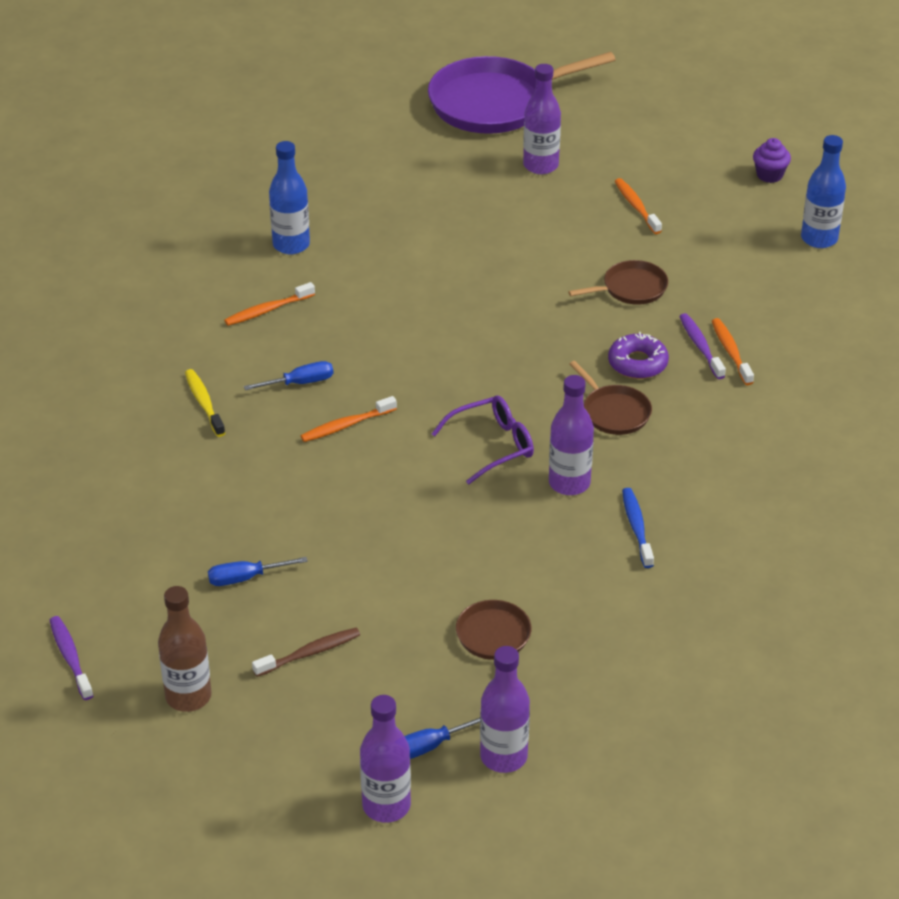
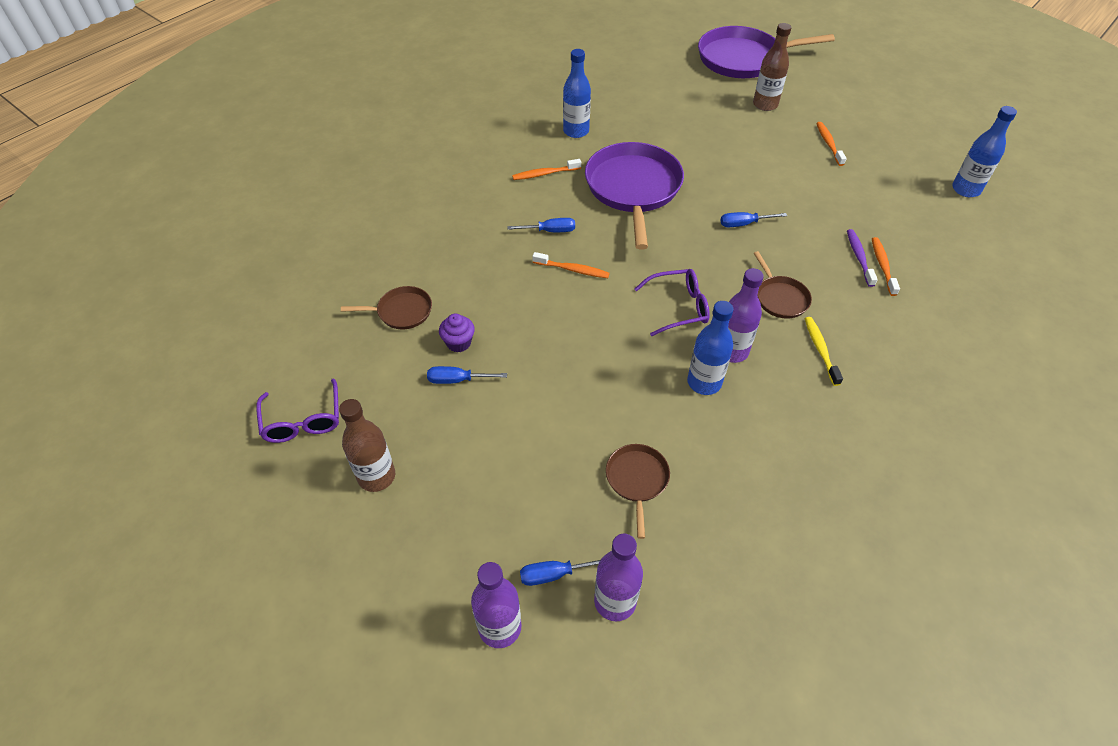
camera: 15 degrees right, 10 degrees up
purple toothbrush [50,616,93,700] -> purple glasses [256,378,339,443]
yellow toothbrush [185,369,225,437] -> yellow toothbrush moved to [805,317,843,386]
brown toothbrush [252,628,360,677] -> none
orange toothbrush [301,396,397,442] -> orange toothbrush turned 150 degrees counterclockwise [532,252,610,278]
purple bottle [523,64,561,174] -> brown bottle [753,23,792,111]
brown pan [568,260,668,305] -> brown pan moved to [341,286,432,329]
purple donut [608,332,669,379] -> none
blue toothbrush [622,488,654,568] -> none
purple cupcake [753,138,791,183] -> purple cupcake moved to [439,314,475,353]
none -> purple pan [585,142,684,250]
none -> blue bottle [687,301,734,395]
none -> blue screwdriver [720,212,787,227]

